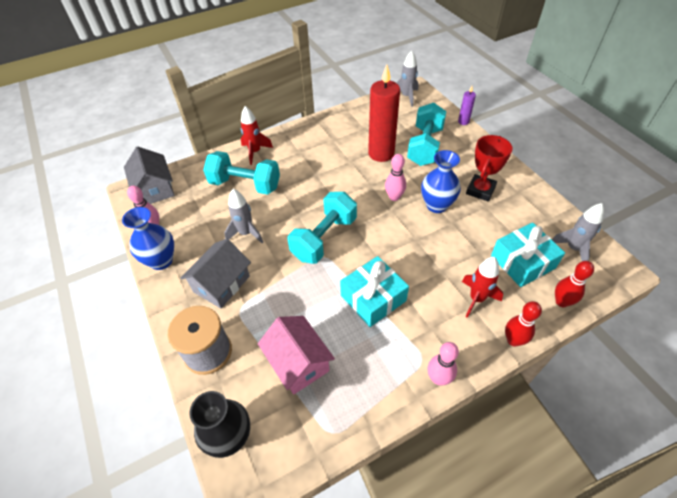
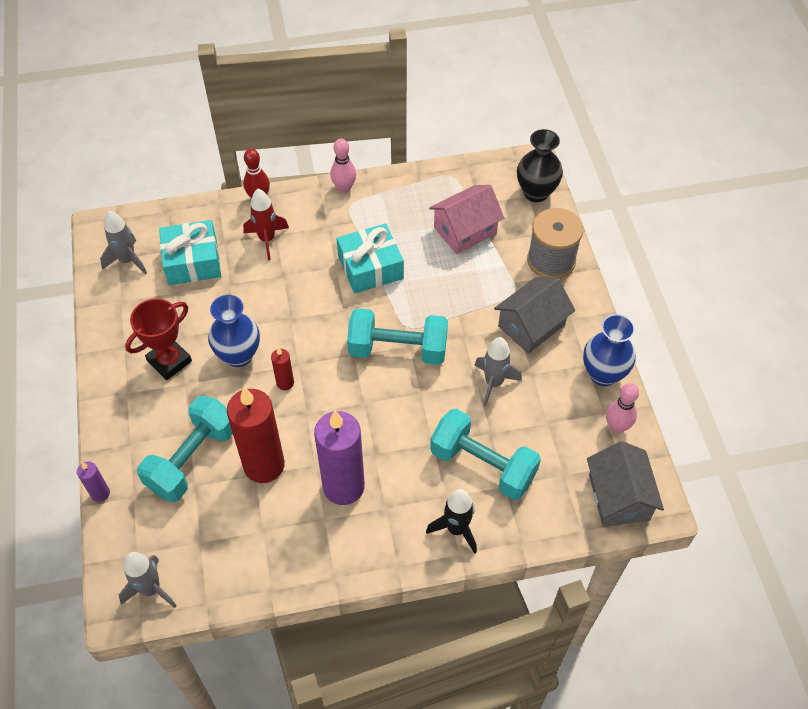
camera: 165 degrees left, 5 degrees up
red rocket [241,106,273,165] -> black rocket [426,489,477,554]
pink house [258,316,335,395] -> pink house turned 75 degrees clockwise [429,185,504,254]
turquoise dumbbell [288,192,357,264] -> turquoise dumbbell turned 45 degrees clockwise [347,308,448,365]
pink bowling pin [385,154,406,201] -> red candle [271,347,294,390]
red bowling pin [555,261,594,307] -> none
none -> purple candle [314,411,365,505]

